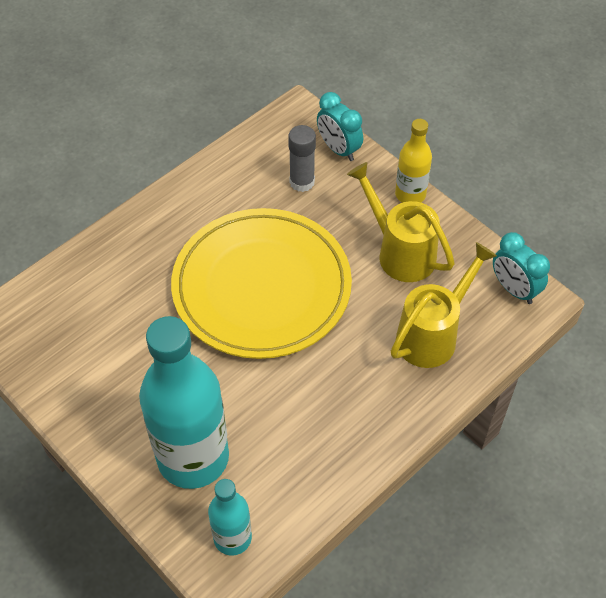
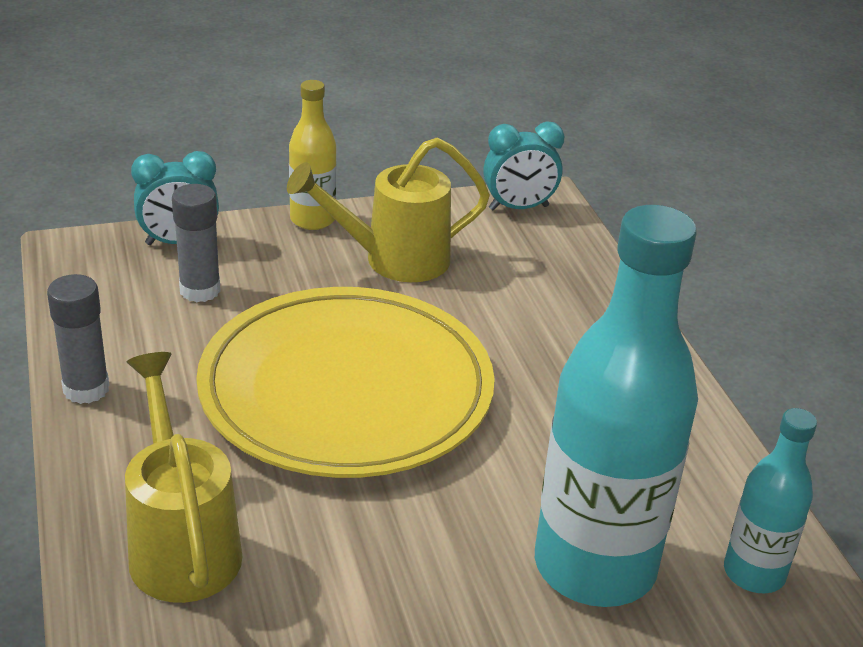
camera: 65 degrees left, 20 degrees down
yellow watering can [391,242,497,368] -> yellow watering can moved to [125,352,243,603]
none -> grey glue stick [47,274,109,404]

